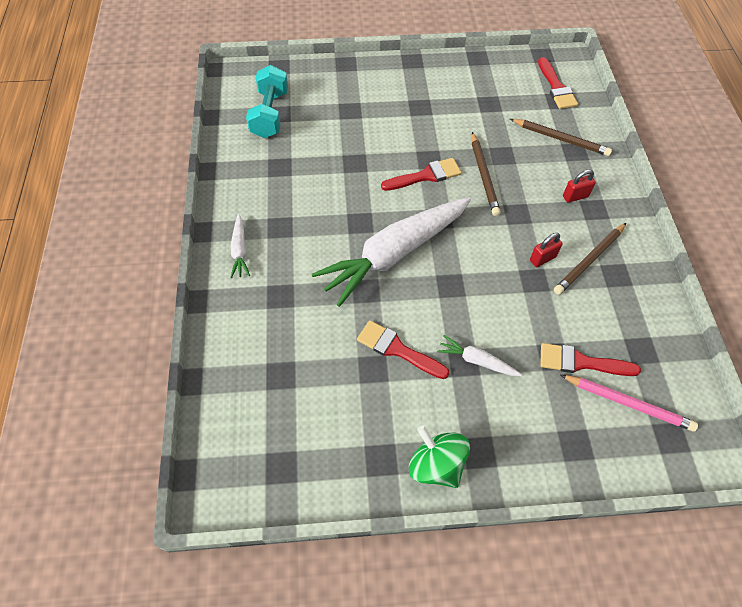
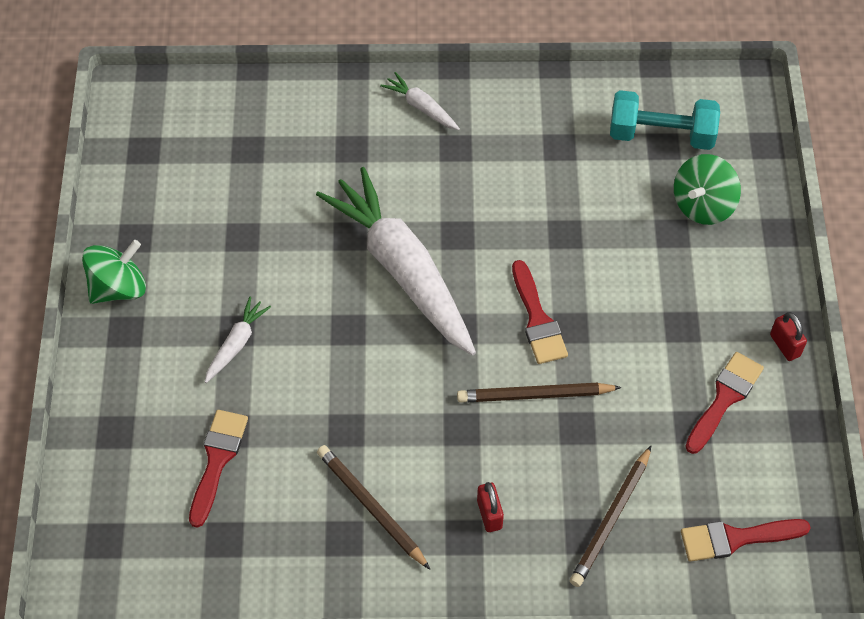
camera: 95 degrees right, 0 degrees up
white carrot [230,214,250,278] -> white carrot turned 45 degrees clockwise [380,72,460,130]
red brush [357,320,449,379] -> red brush moved to [685,352,764,454]
red padlock [530,233,563,267] -> red padlock moved to [770,312,807,361]
pink pencil [561,375,698,432] -> none
none -> green spinning top [674,154,741,225]

